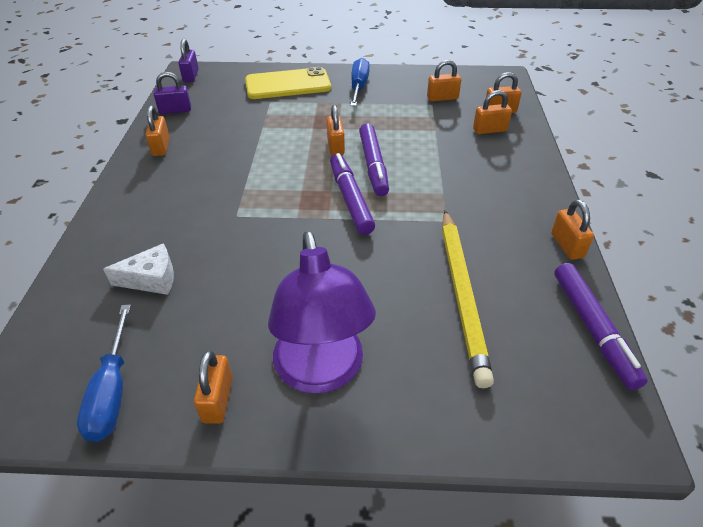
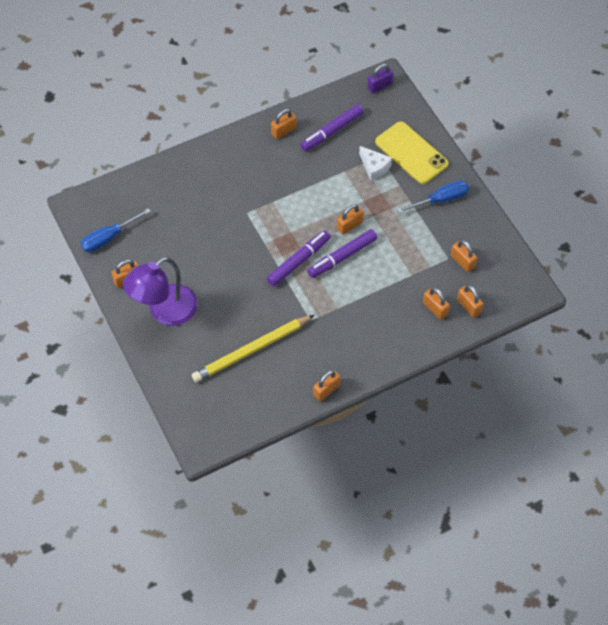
camera: 60 degrees right, 15 degrees up
white cheese [103,243,174,295] -> white cheese moved to [359,146,392,181]
purple padlock [154,72,191,114] -> none
purple marker [554,263,648,390] -> purple marker moved to [300,104,364,152]

